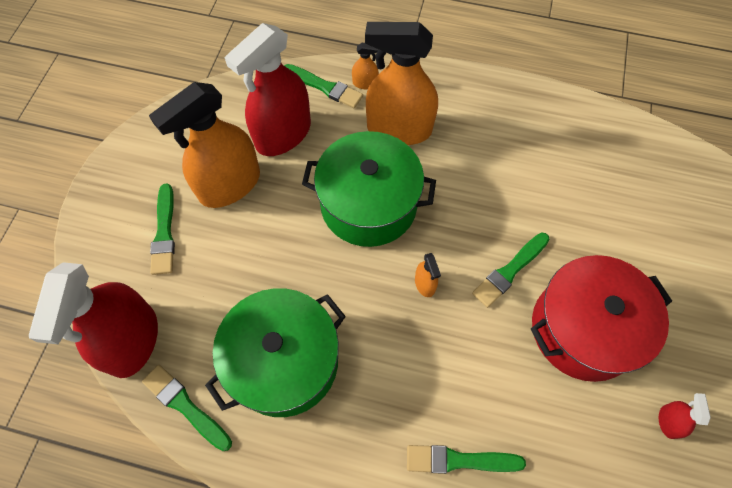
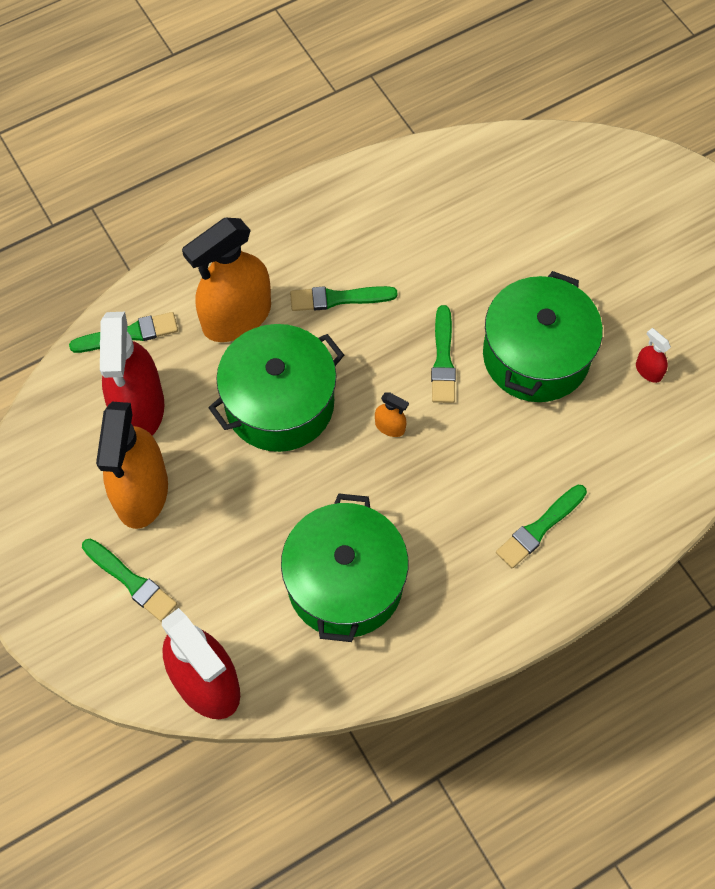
camera: 45 degrees left, 0 degrees up
green brush [142,365,232,451] -> green brush moved to [290,286,398,311]
orange spray bottle [352,43,379,89] -> none
red pot [531,255,672,382] -> green pot [483,271,603,402]

